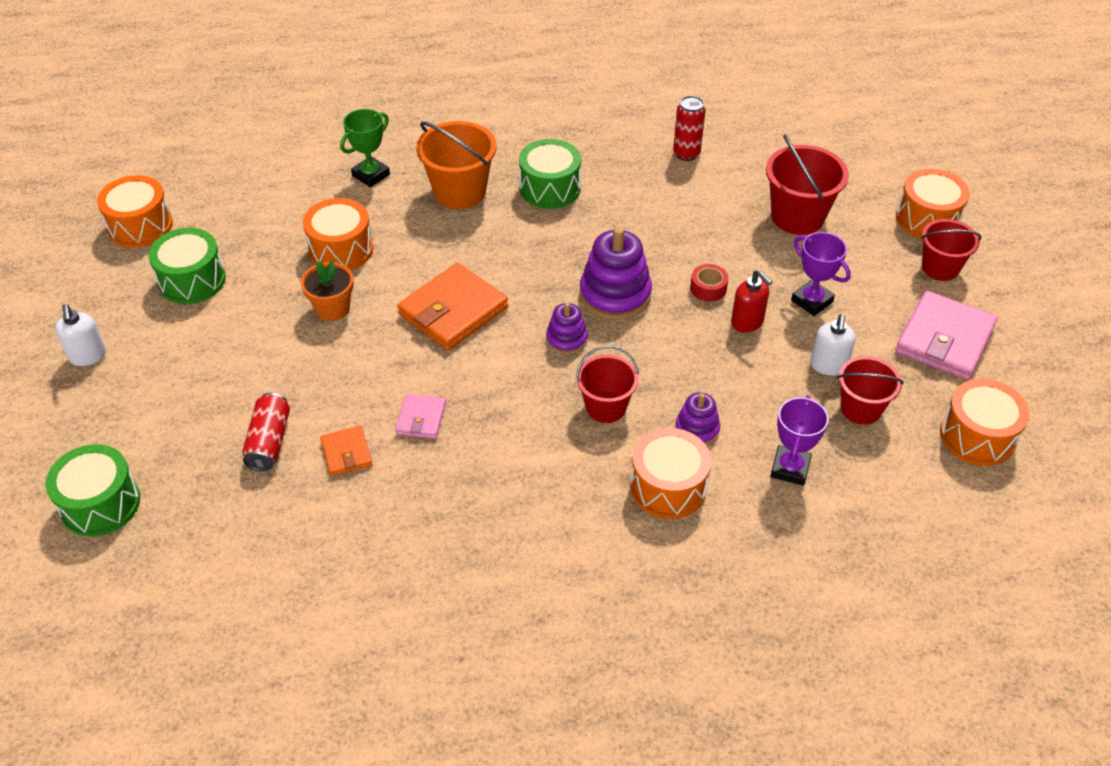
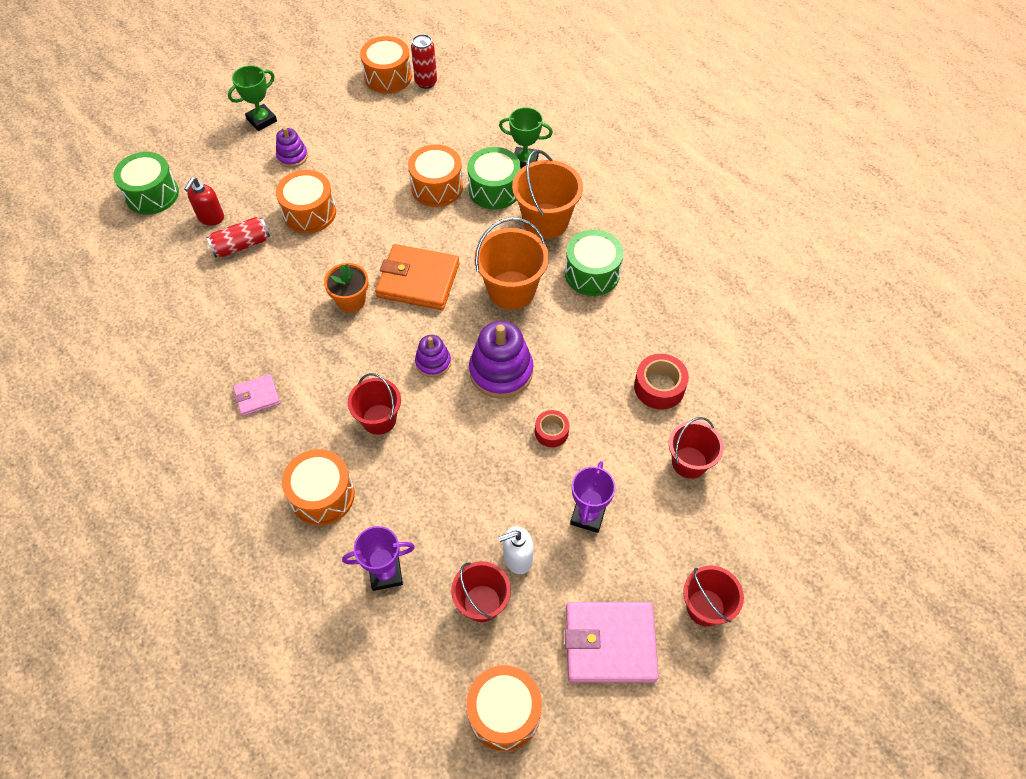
camera: 60 degrees right, 10 degrees up
white soap dispenser [55,304,106,366] -> green trophy [228,65,277,131]
green drum [148,228,226,304] -> green drum moved to [467,147,521,210]
orange flower pot [301,260,354,321] -> orange flower pot moved to [324,263,369,312]
orange wallet [320,426,372,476] -> none
pink wallet [395,394,446,439] -> pink wallet moved to [233,374,280,416]
red can [673,96,706,161] -> red can moved to [411,34,437,89]
purple stacking toy [675,392,720,446] -> purple stacking toy moved to [276,127,308,168]
red soap dispenser [731,270,772,333] -> red soap dispenser moved to [184,177,224,226]
red bucket [766,134,849,235] -> red bucket [669,417,724,479], size x0.66
orange drum [896,169,970,239] -> orange drum moved to [276,170,336,233]
none -> orange bucket [474,217,549,310]
none -> red tape [634,354,689,409]

